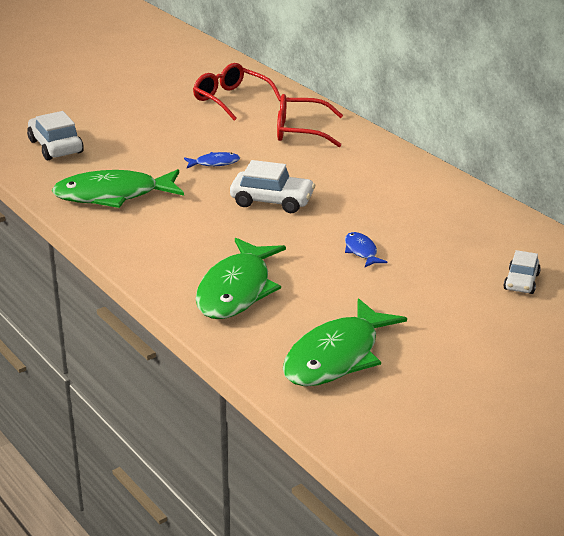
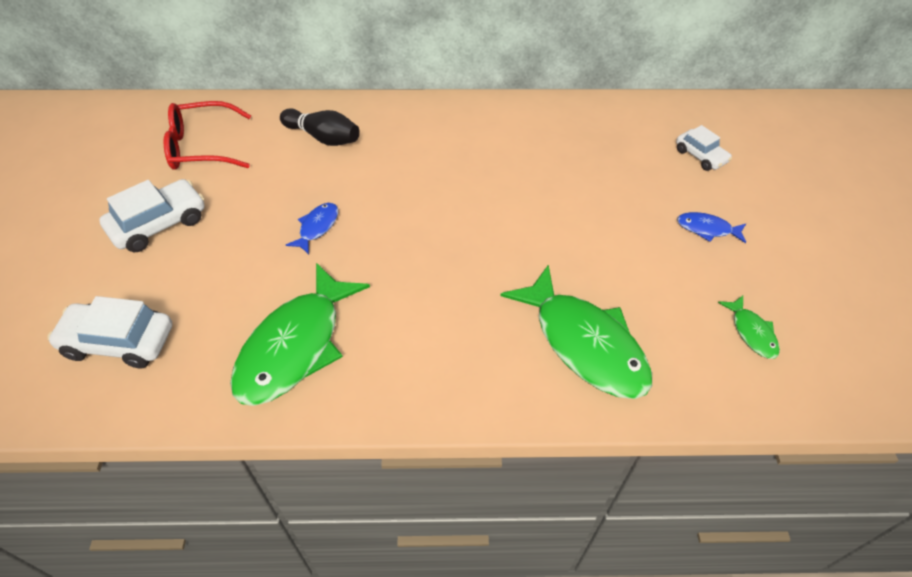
camera: 55 degrees left, 20 degrees up
white car [230,160,315,213] -> white car moved to [99,179,205,252]
red glasses [277,94,343,147] -> black bowling pin [280,108,360,146]
green fish [283,298,407,386] -> green fish [718,296,780,359], size x0.45
blue fish [345,232,387,267] -> blue fish moved to [677,212,746,243]

